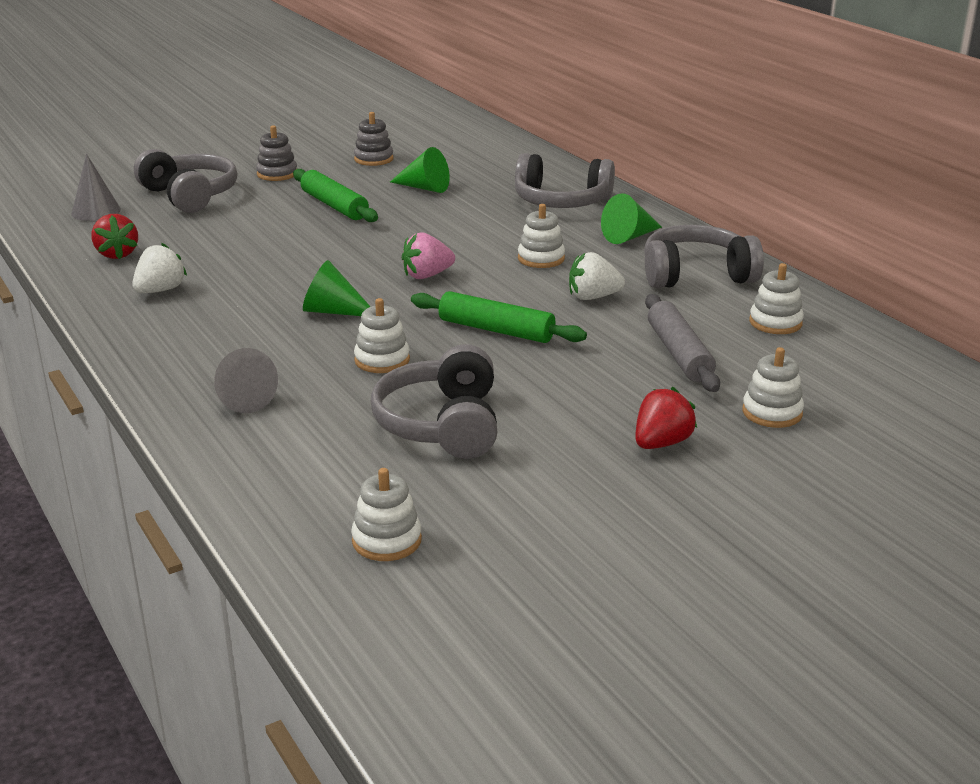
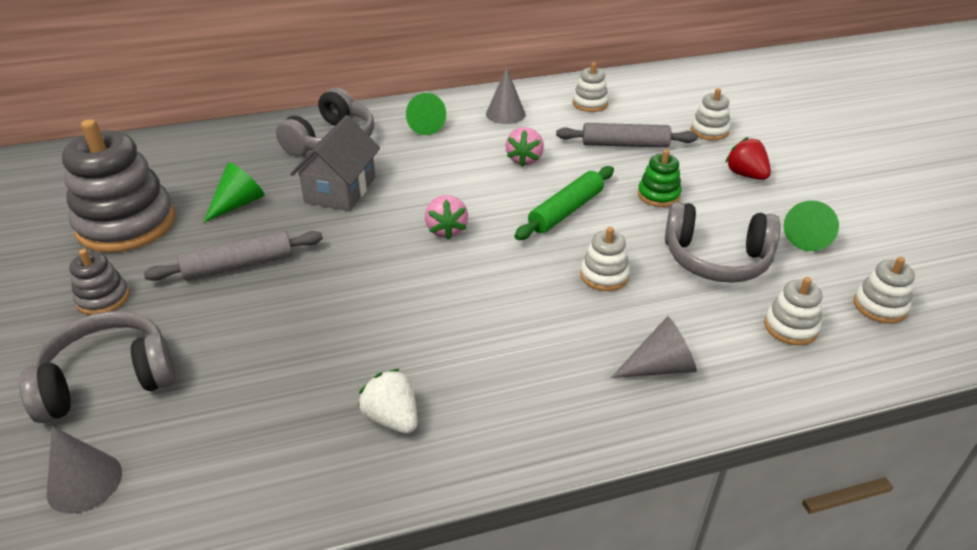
camera: 75 degrees left, 10 degrees up
red strawberry [91,214,138,259] -> none
green rolling pin [293,169,378,222] -> grey rolling pin [144,231,323,281]
green cone [303,260,371,316] -> green cone moved to [784,200,839,251]
grey stacking toy [354,112,394,166] -> grey stacking toy [62,119,175,253], size x2.12
white stacking toy [518,204,565,268] -> white stacking toy moved to [764,277,822,345]
white strawberry [569,252,625,300] -> pink strawberry [505,127,544,167]
grey headphones [644,225,764,288] -> grey cone [486,67,526,124]
none -> grey house [290,115,380,211]
none -> green stacking toy [638,149,682,207]

